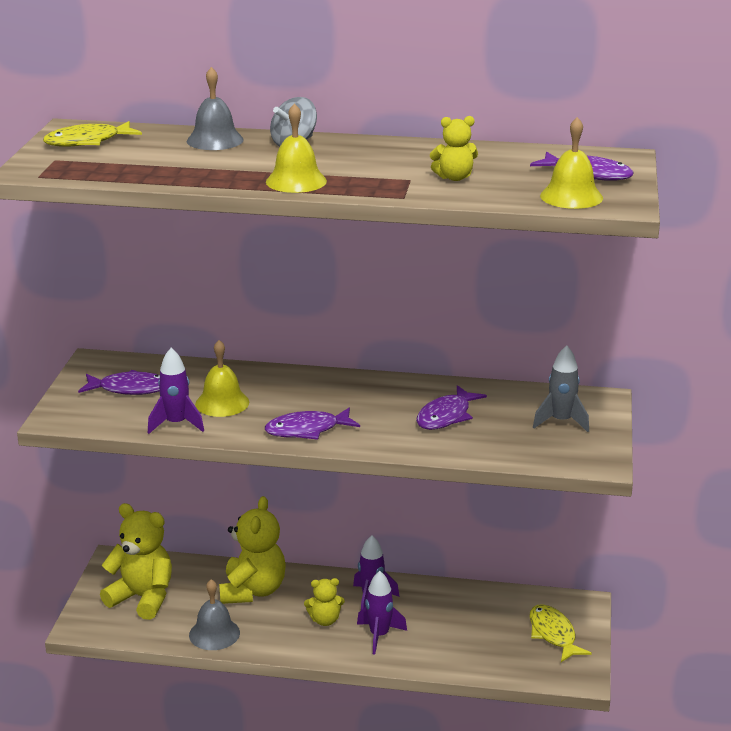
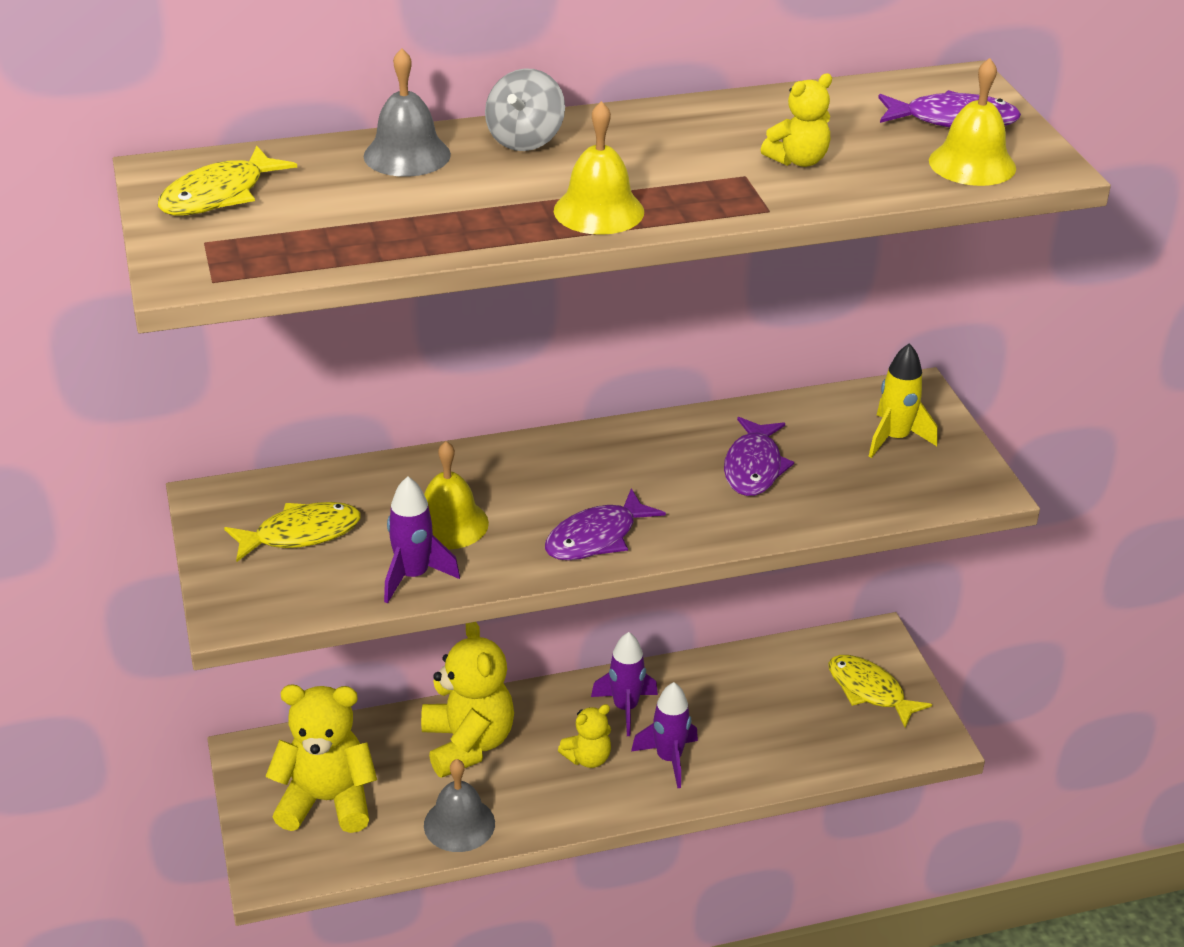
camera: 25 degrees left, 10 degrees up
purple fish [78,370,160,395] -> yellow fish [224,502,361,562]
grey rocket [533,345,589,432] -> yellow rocket [869,343,937,458]

